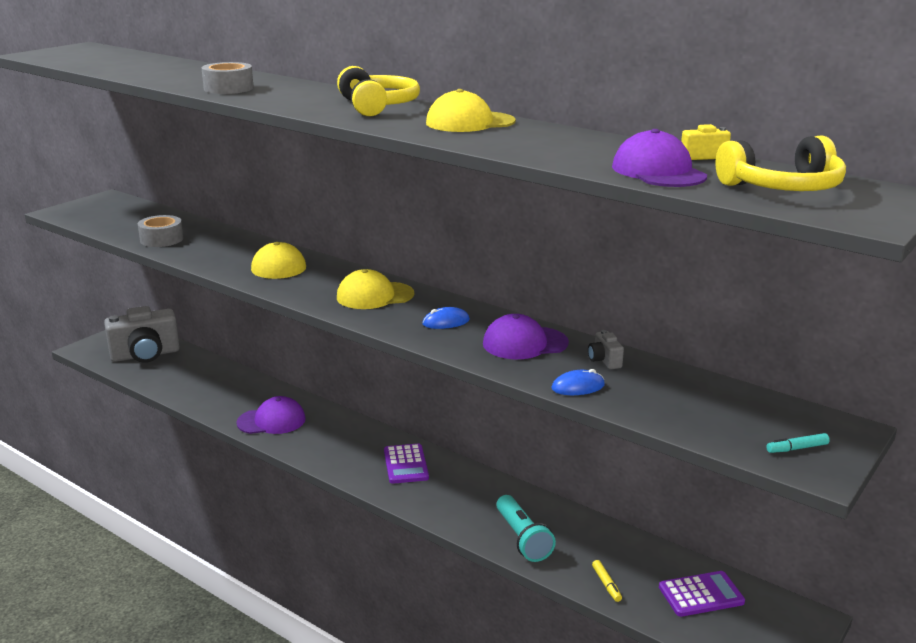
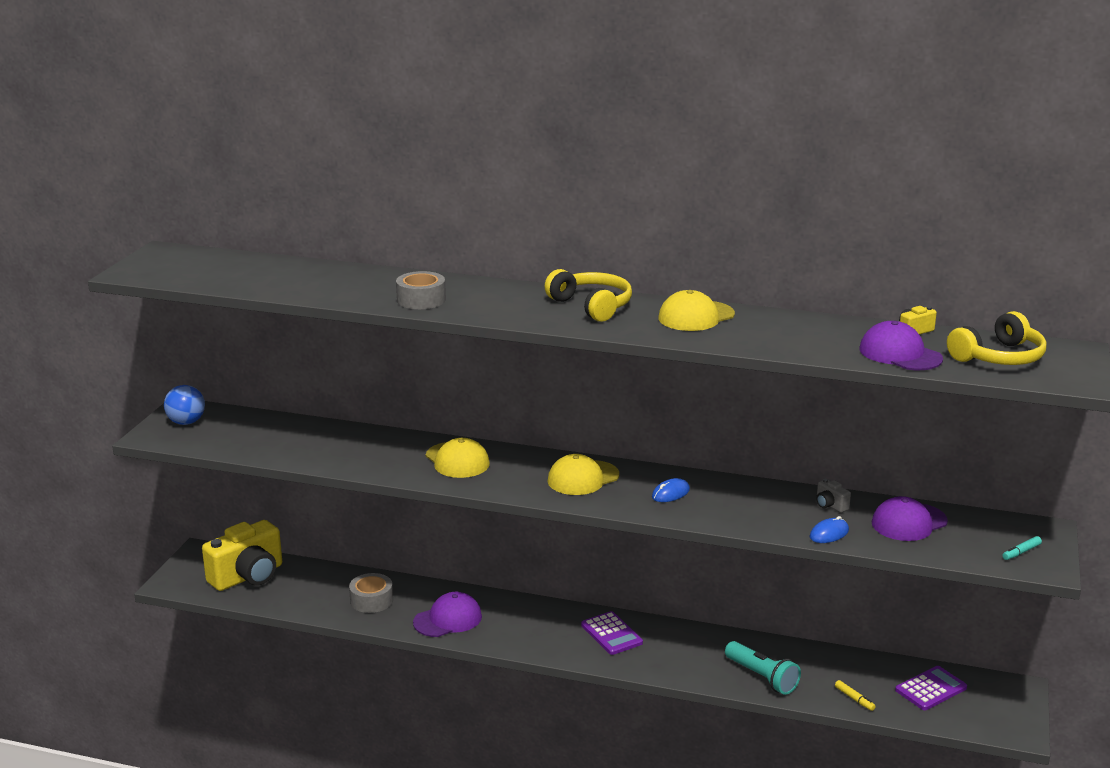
camera: 20 degrees left, 0 degrees up
grey camera [104,306,180,363] -> yellow camera [202,520,282,591]
grey tape [138,215,183,247] -> grey tape moved to [349,573,393,613]
purple cap [483,314,569,359] -> purple cap moved to [872,496,948,541]
none -> blue ball [164,385,205,425]

